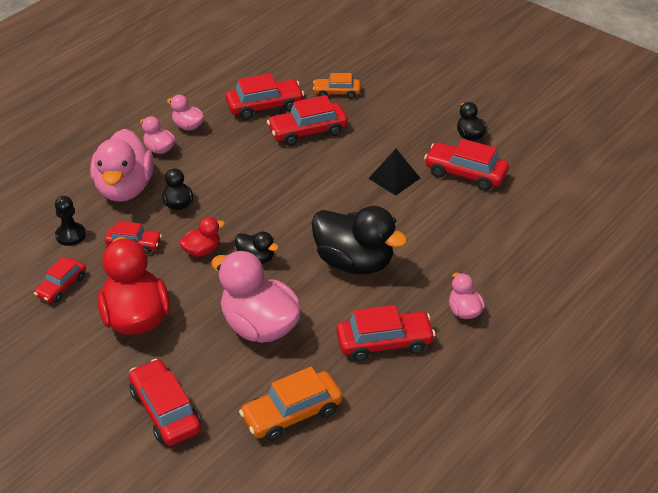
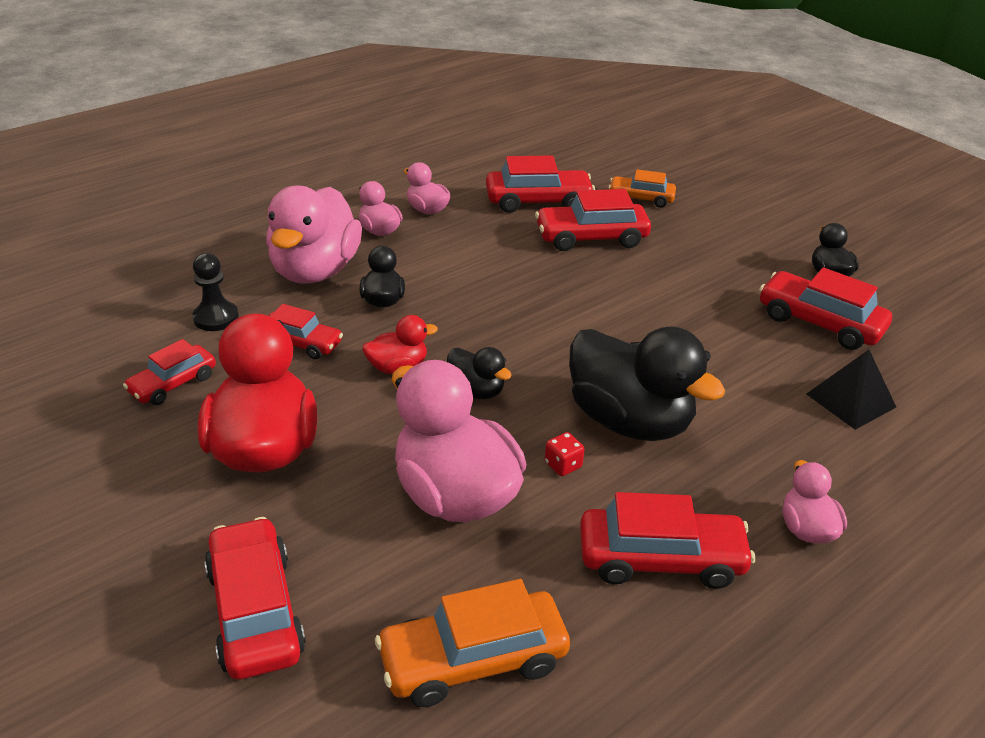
camera: 10 degrees right, 5 degrees down
black pyramid [368,149,420,196] -> black pyramid moved to [806,350,896,430]
none -> red dice [545,432,585,476]

